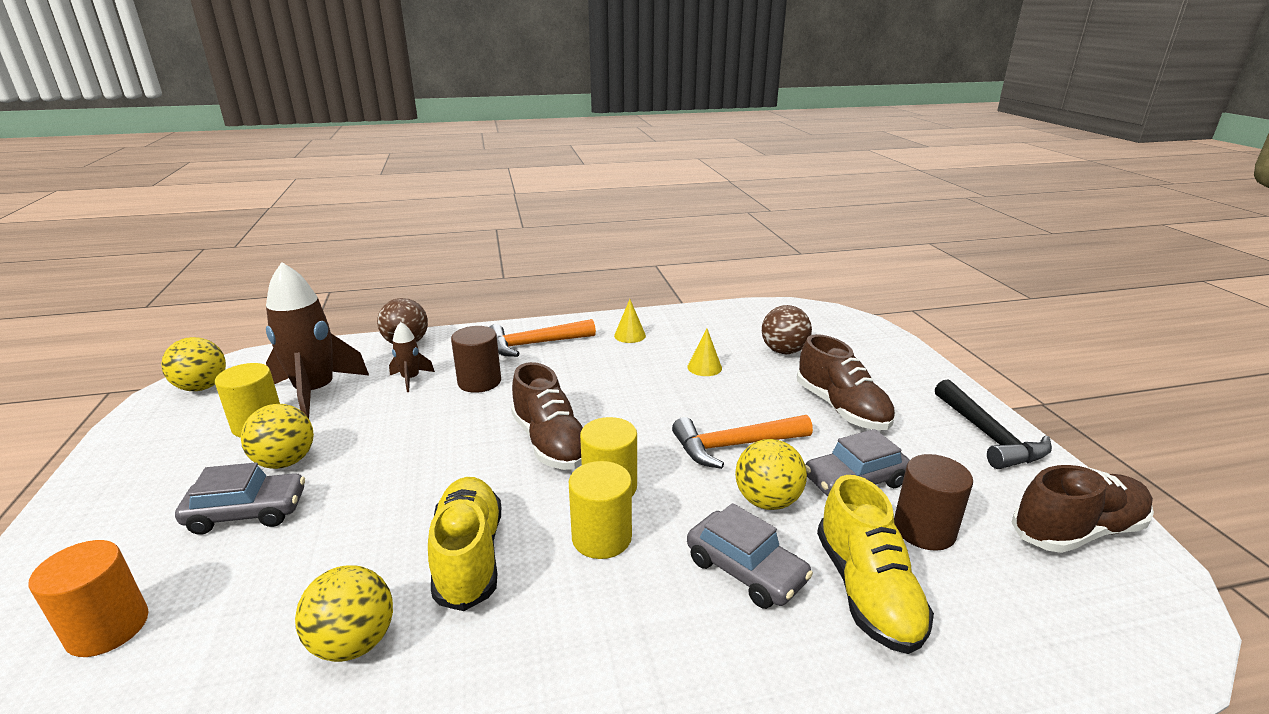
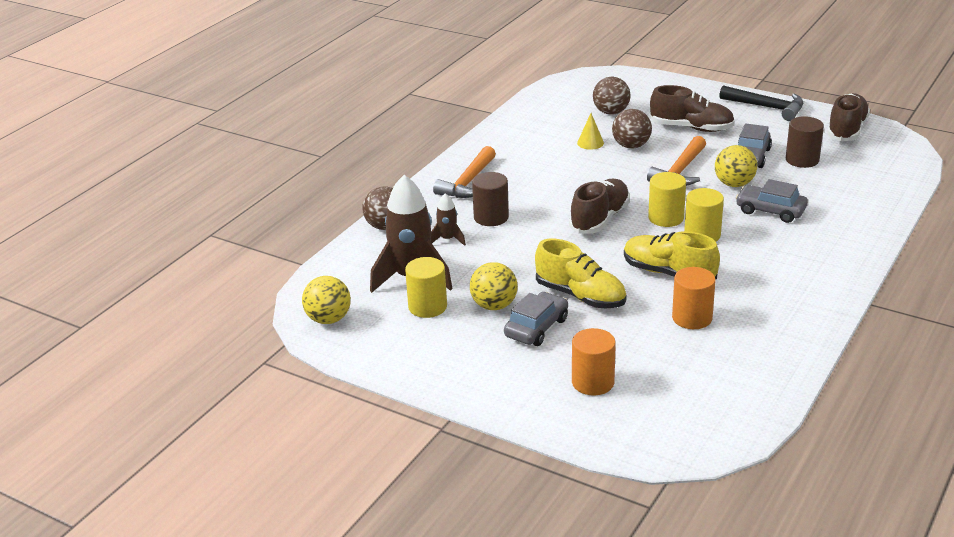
camera: 45 degrees left, 5 degrees up
yellow ball [295,565,393,662] -> orange cylinder [672,267,716,329]
brown shoe [511,362,583,470] -> brown shoe turned 75 degrees counterclockwise [569,179,630,234]
yellow cone [614,299,646,343] -> none
grey car [687,503,813,609] -> grey car turned 150 degrees counterclockwise [736,179,808,223]
yellow shoe [817,475,934,654] -> yellow shoe moved to [535,239,627,308]
none -> brown ball [612,109,652,149]

